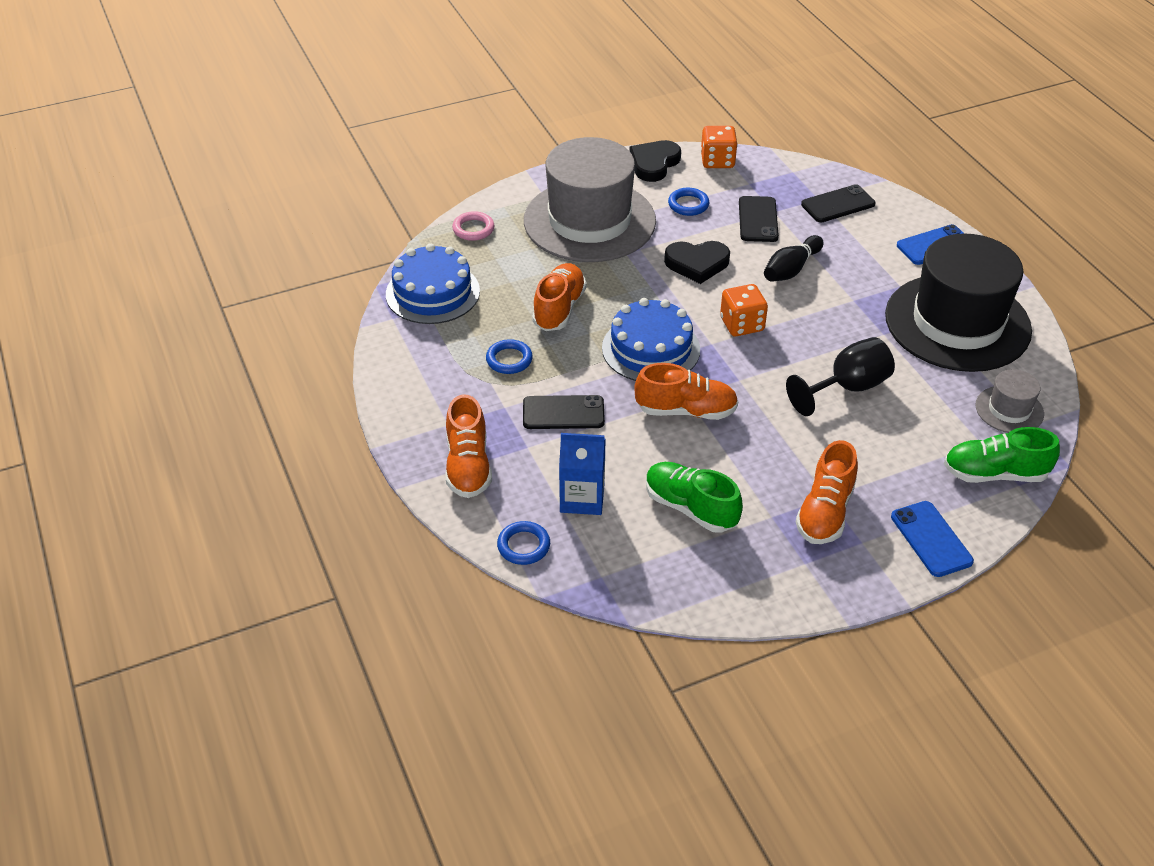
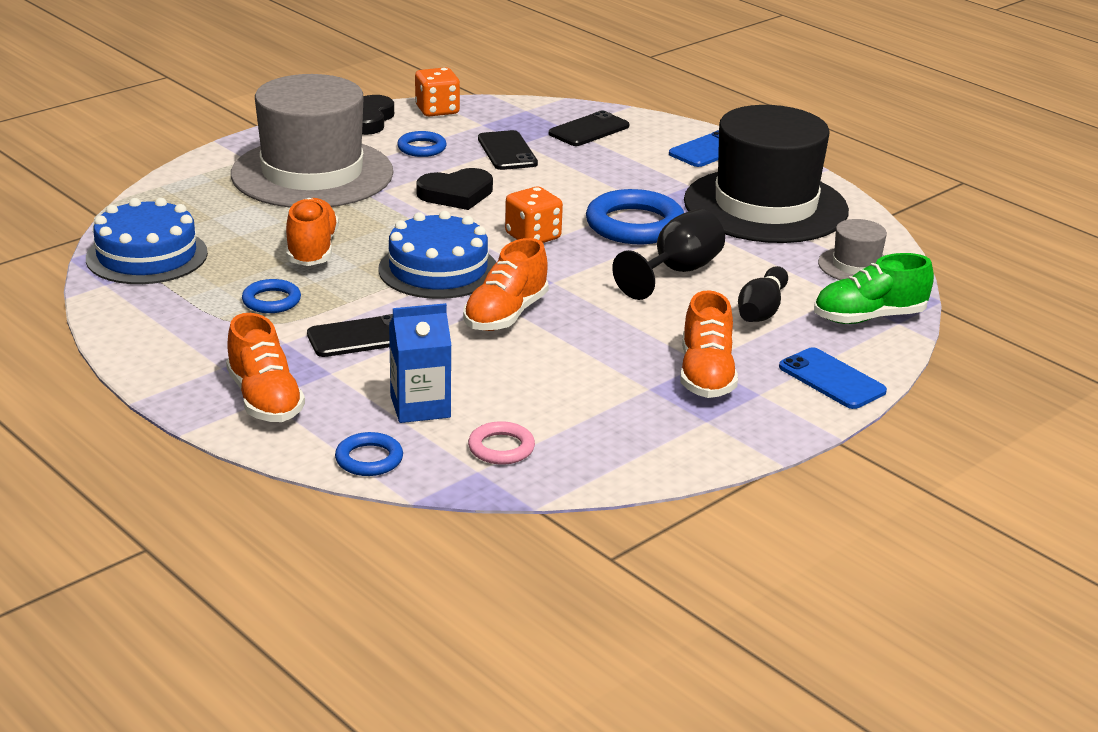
camera: 20 degrees left, 15 degrees down
pink ring [452,211,494,241] -> pink ring moved to [468,421,535,465]
orange shoe [634,363,738,420] -> orange shoe turned 135 degrees clockwise [463,238,549,331]
green shoe [646,462,743,533] -> none
black bowling pin [764,235,823,282] -> black bowling pin moved to [738,266,788,322]
none -> blue ring [586,189,684,244]

